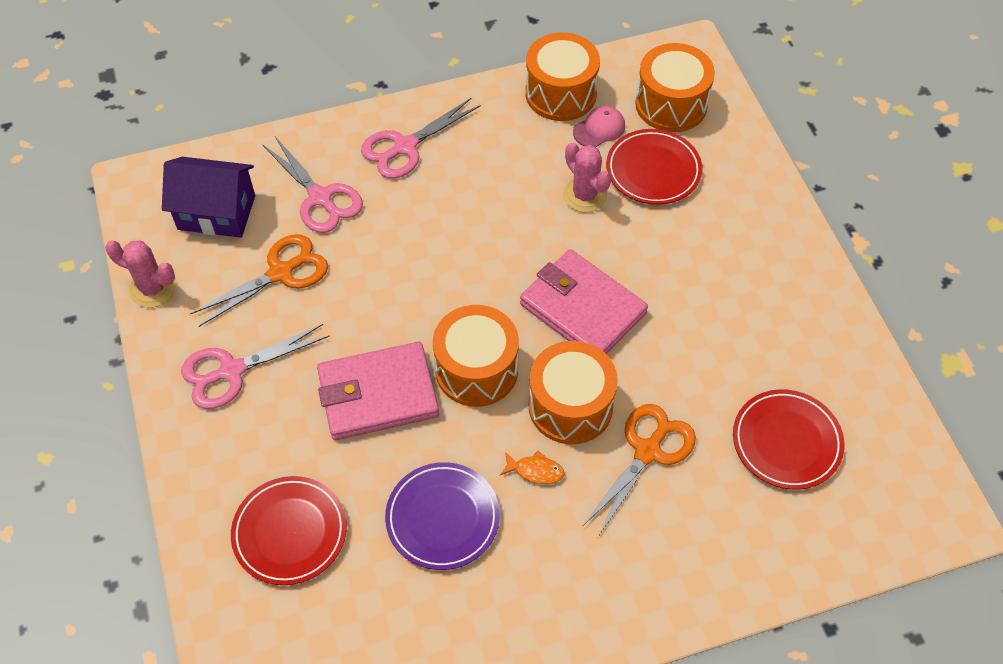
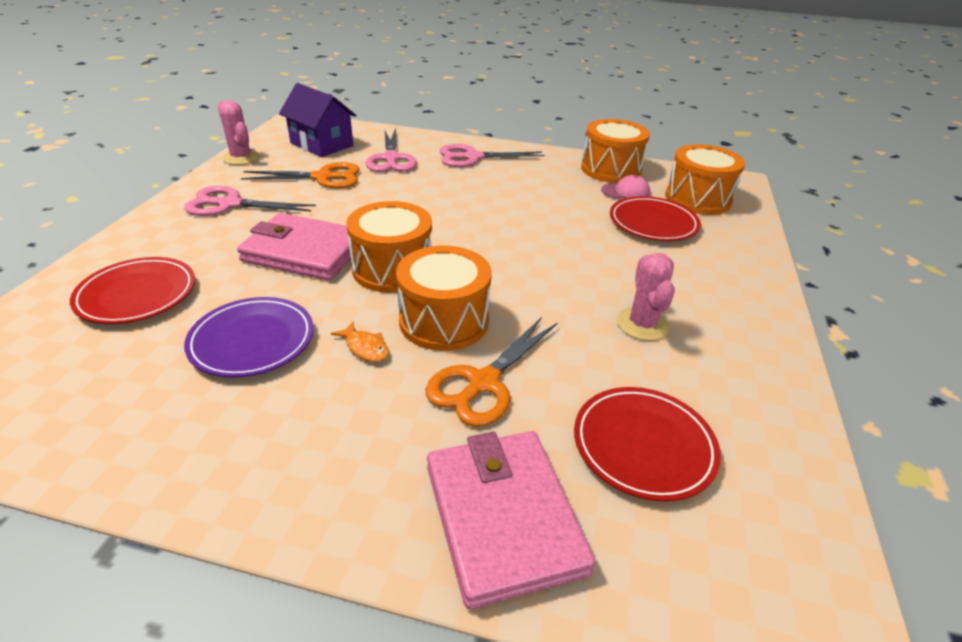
camera: 30 degrees right, 20 degrees down
pink wallet [520,249,648,354] -> pink wallet moved to [427,431,596,609]
pink cactus [563,142,611,213] -> pink cactus moved to [617,253,675,341]
orange scissors [582,404,696,537] -> orange scissors turned 150 degrees clockwise [425,317,558,427]

